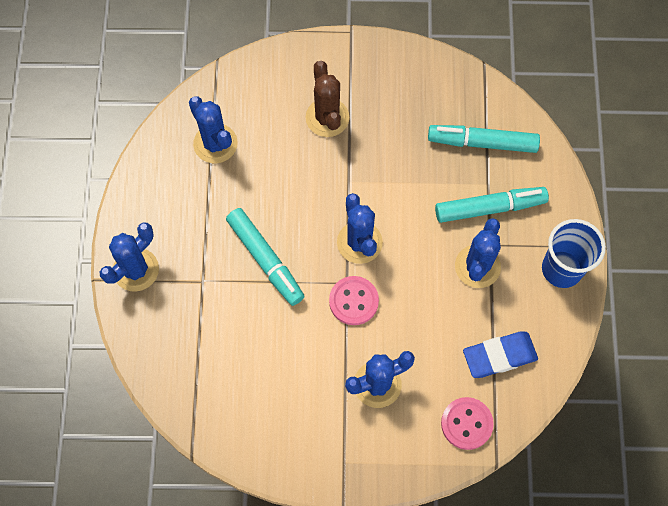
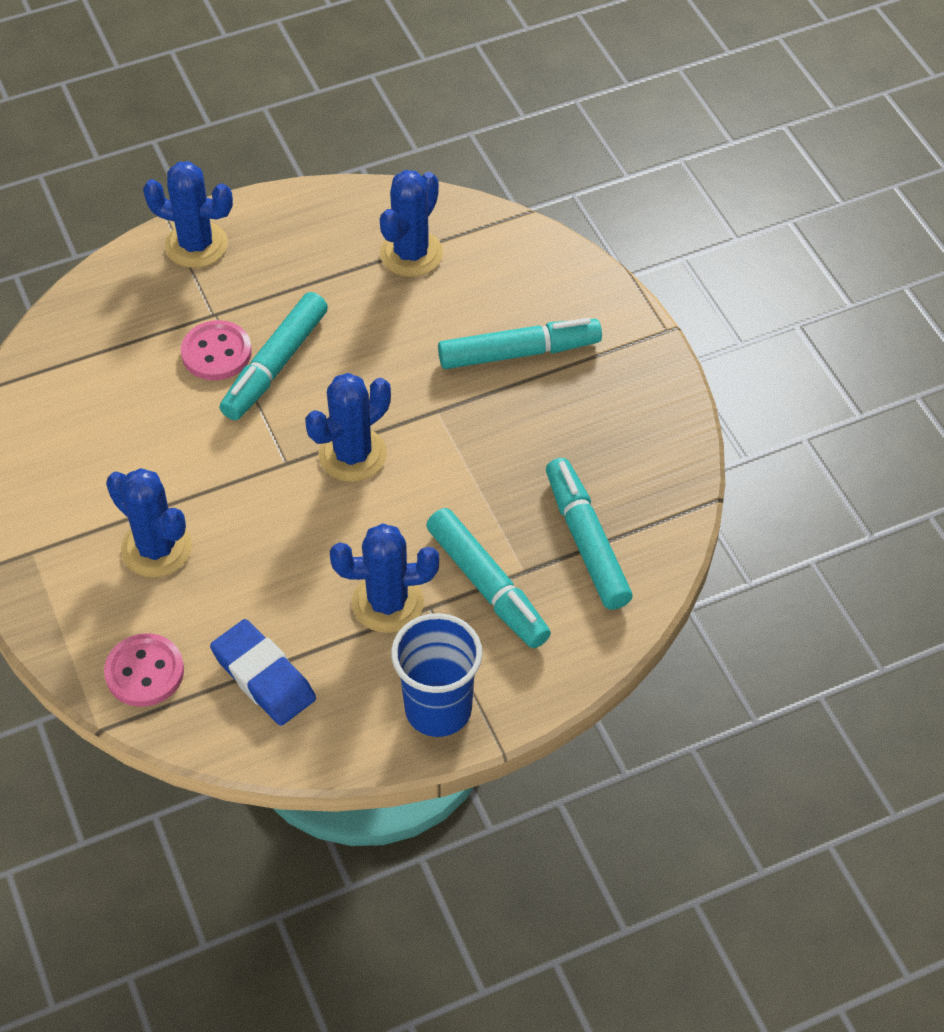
camera: 65 degrees right, 15 degrees down
brown cactus [306,61,349,137] -> turquoise marker [438,318,602,369]
pink button [329,276,379,325] -> pink button moved to [181,320,252,380]

